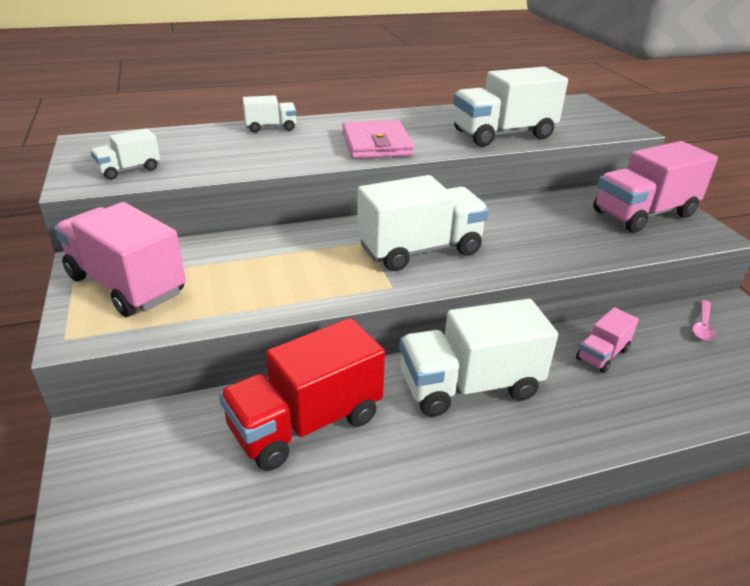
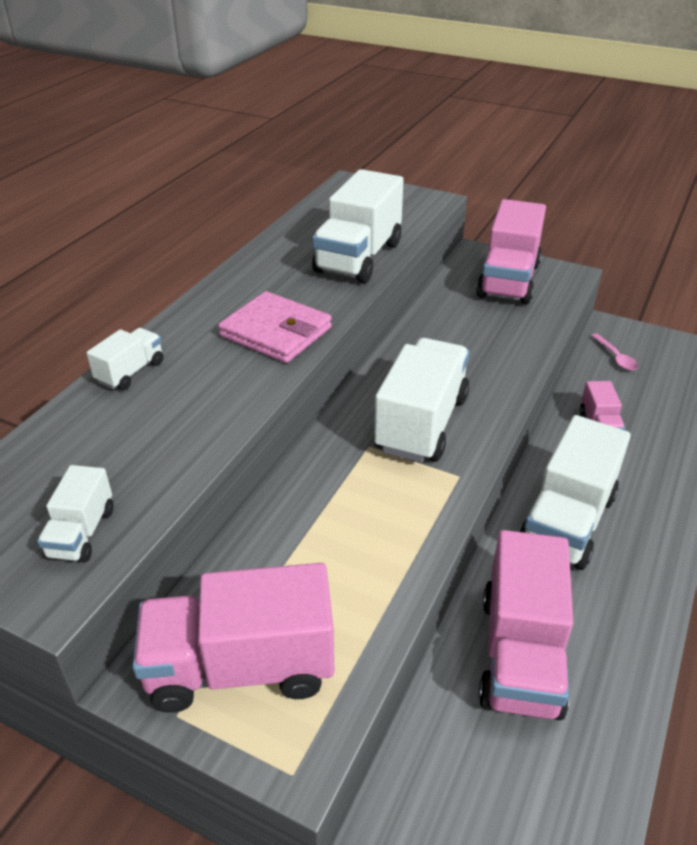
camera: 45 degrees left, 5 degrees up
red truck [219,318,385,471] -> pink truck [479,530,573,720]

